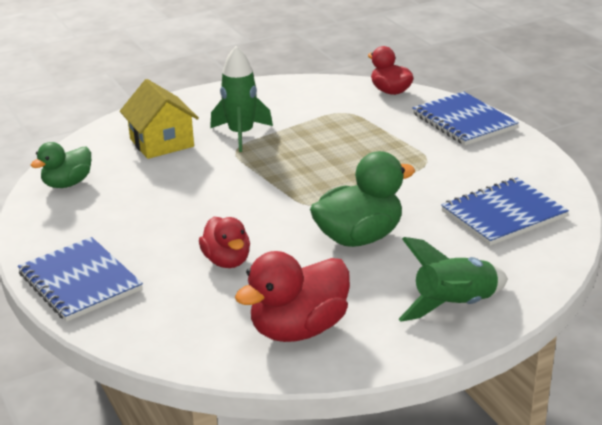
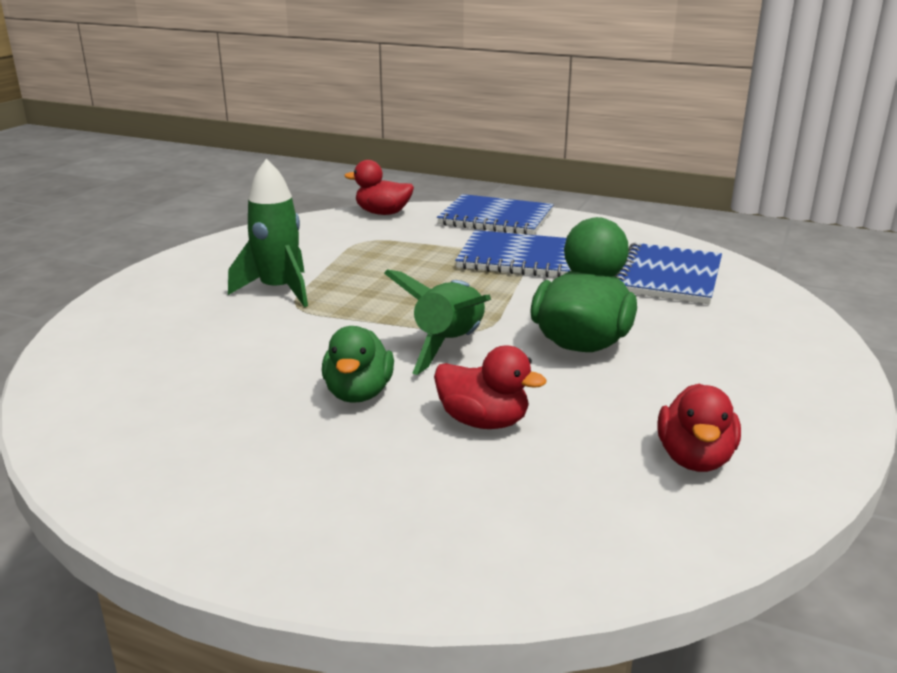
camera: 40 degrees left, 5 degrees down
blue notebook [18,237,143,322] -> blue notebook moved to [455,230,571,277]
green duck [31,142,91,188] -> green duck moved to [322,326,394,403]
yellow house [120,79,199,159] -> none
red duck [235,251,350,342] -> red duck [657,383,741,472], size x0.63
green rocket [399,237,507,322] -> green rocket moved to [384,269,491,375]

